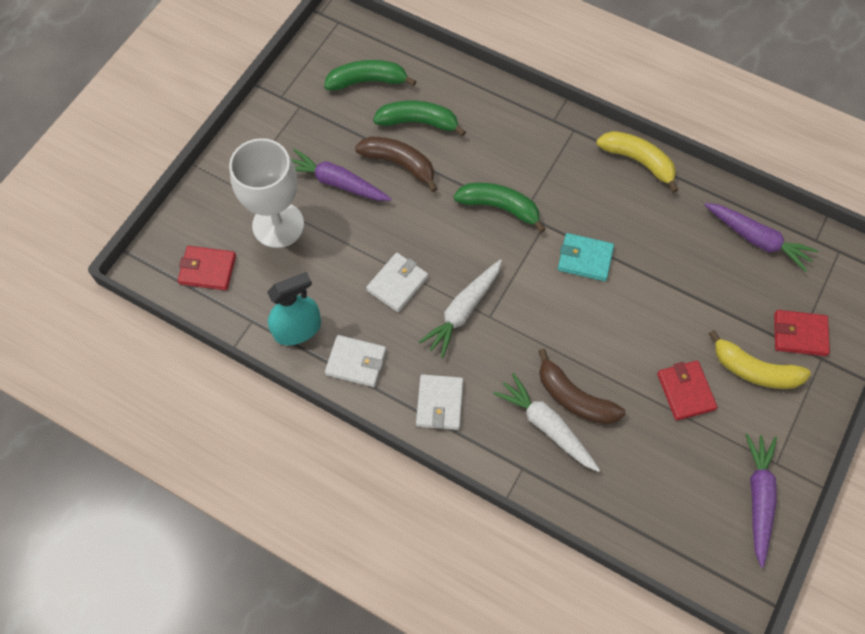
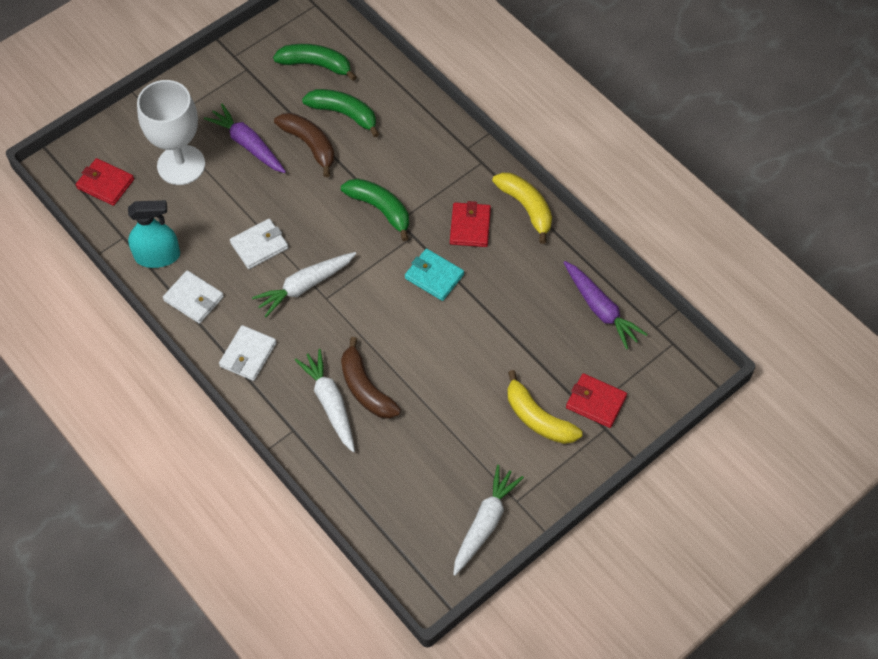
camera: 20 degrees right, 5 degrees down
red wallet [657,360,717,421] -> red wallet moved to [450,201,491,247]
purple carrot [745,433,777,568] -> white carrot [453,465,524,576]

